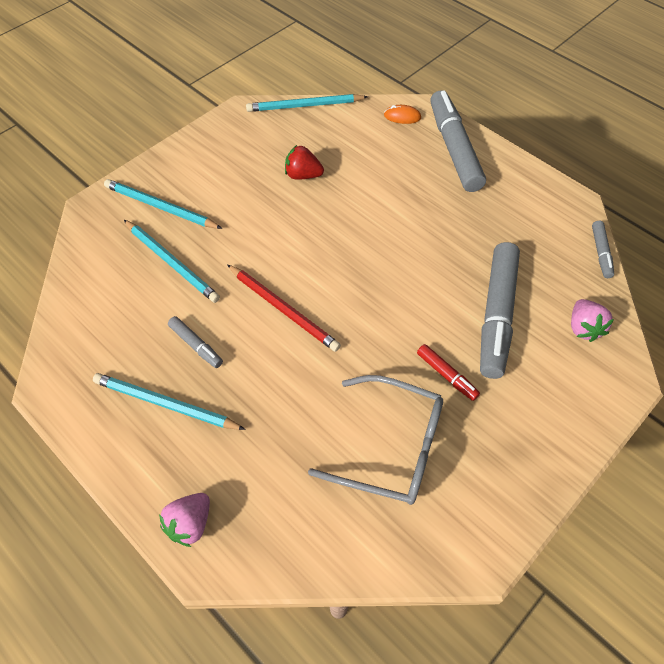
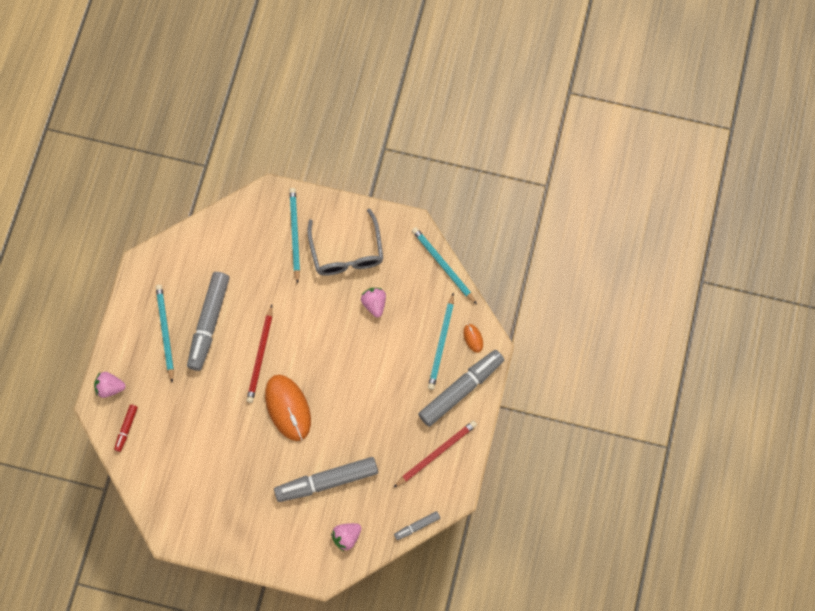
camera: 60 degrees right, 15 degrees up
turquoise pencil [124,220,220,303] -> turquoise pencil moved to [428,292,454,390]
grey marker [168,316,223,368] -> grey marker [187,272,229,371], size x2.14
red strawberry [285,145,324,180] -> pink strawberry [361,288,386,317]
grey glasses [308,375,443,505] -> grey glasses moved to [307,208,383,276]
red marker [417,344,480,401] -> red marker moved to [114,405,138,452]
none -> orange mouse [265,375,311,441]
none -> red pencil [393,420,477,488]

